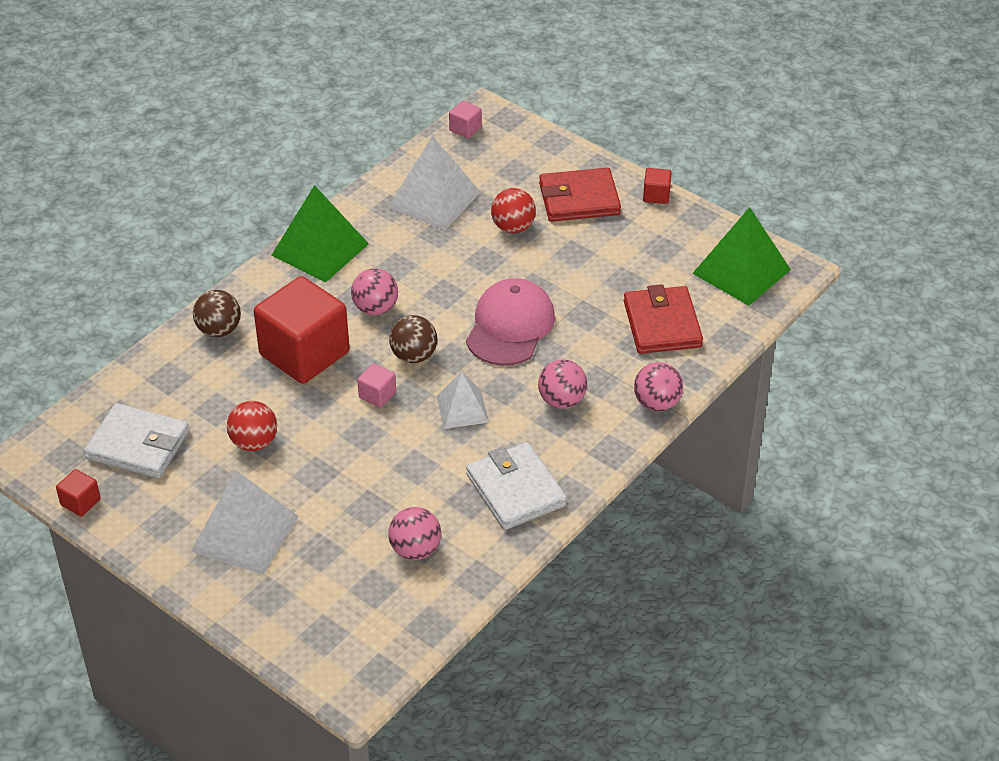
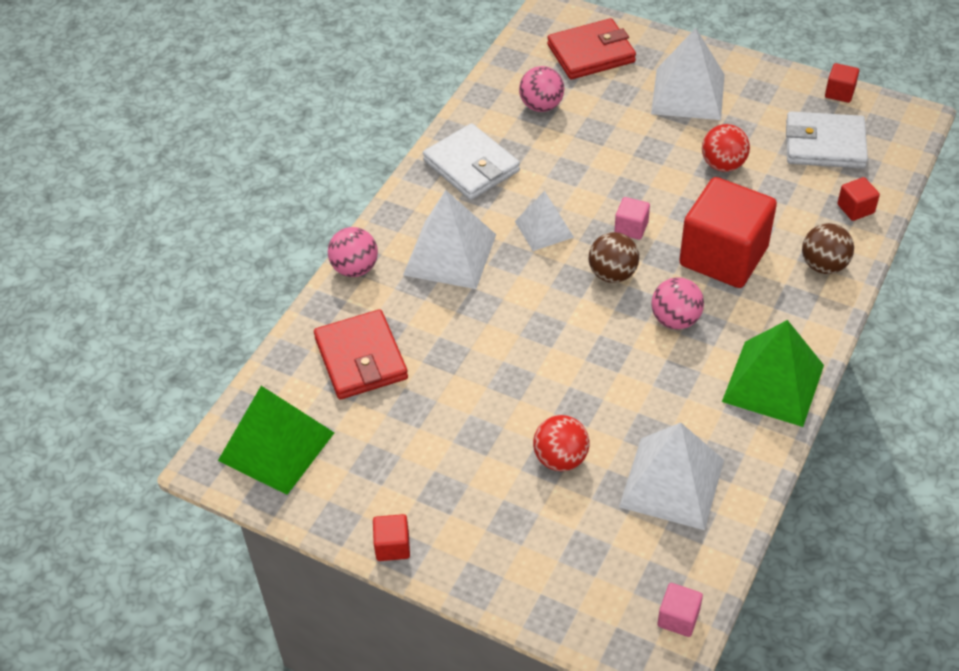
camera: 170 degrees right, 5 degrees up
pink cap [466,278,555,366] -> none
pink ball [538,359,587,409] -> white pyramid [403,190,496,289]
red wallet [539,168,621,222] -> red wallet moved to [547,18,636,80]
none -> red cube [837,177,880,221]

